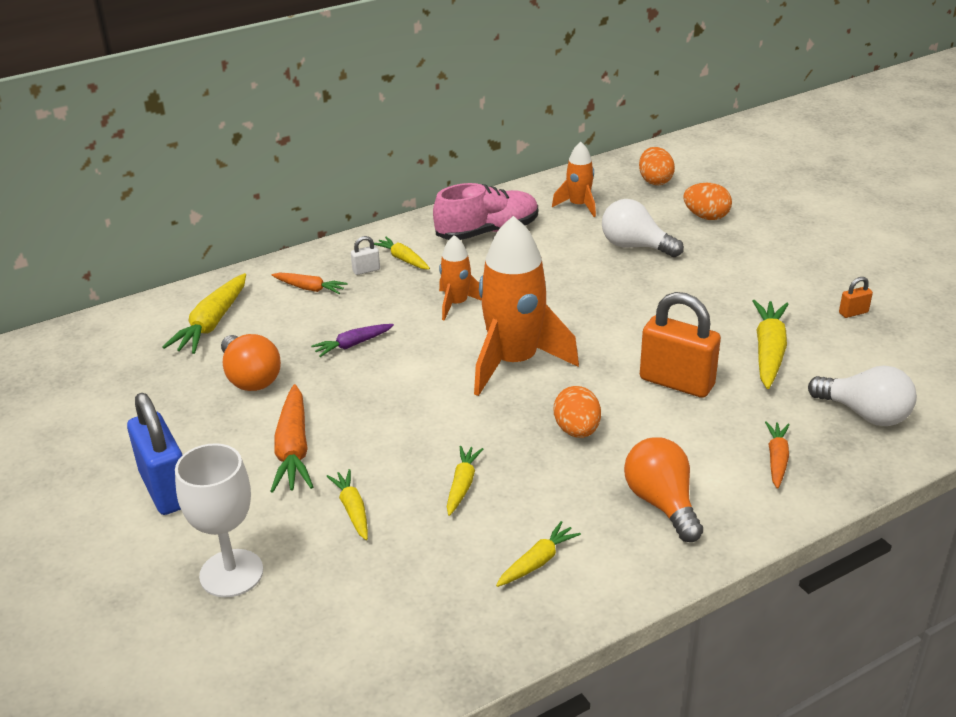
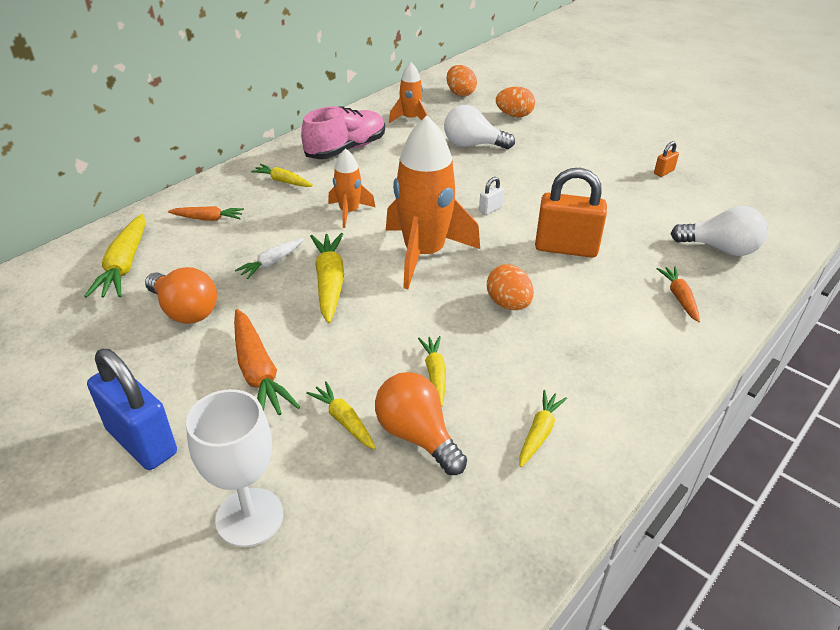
camera: 20 degrees left, 5 degrees up
purple carrot [311,324,394,357] -> white carrot [235,238,304,279]
white padlock [351,236,380,275] -> white padlock moved to [479,177,504,215]
orange light bulb [624,437,703,542] -> orange light bulb moved to [375,372,467,475]
yellow carrot [753,300,789,389] -> yellow carrot moved to [310,233,344,324]

